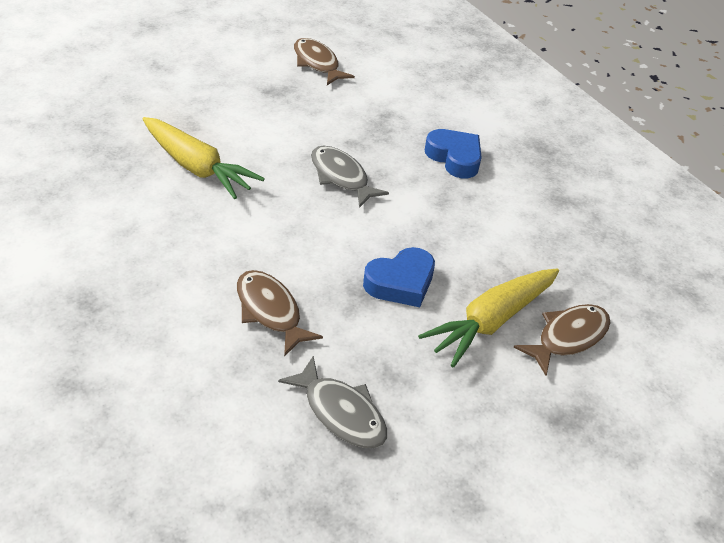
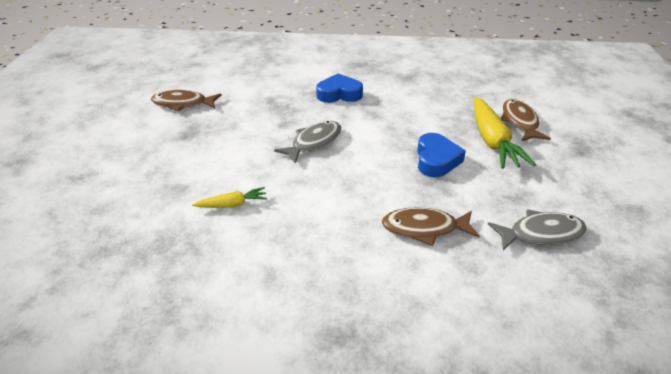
camera: 50 degrees left, 5 degrees down
yellow carrot [142,117,265,199] -> yellow carrot [192,187,267,208], size x0.50
grey fish [311,146,389,208] -> grey fish turned 135 degrees clockwise [274,121,341,164]

